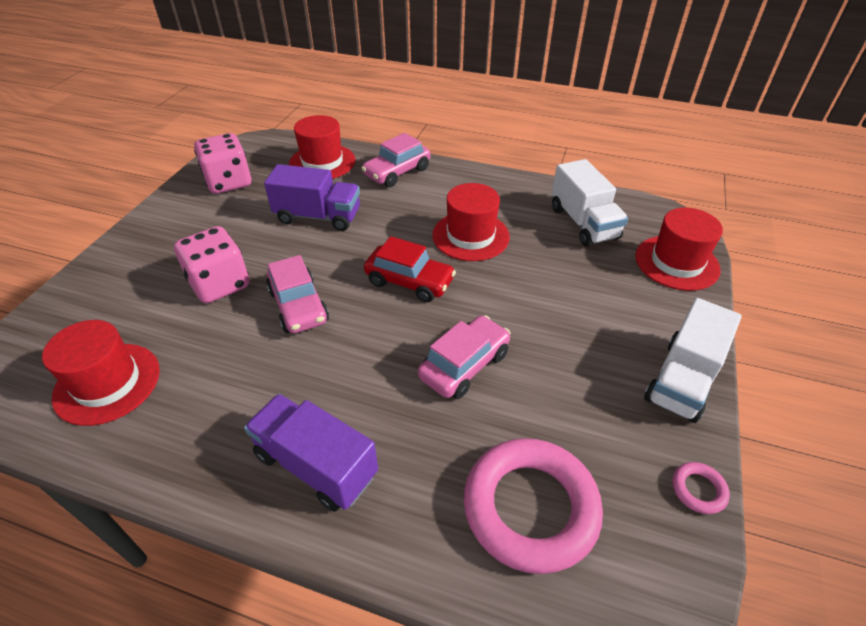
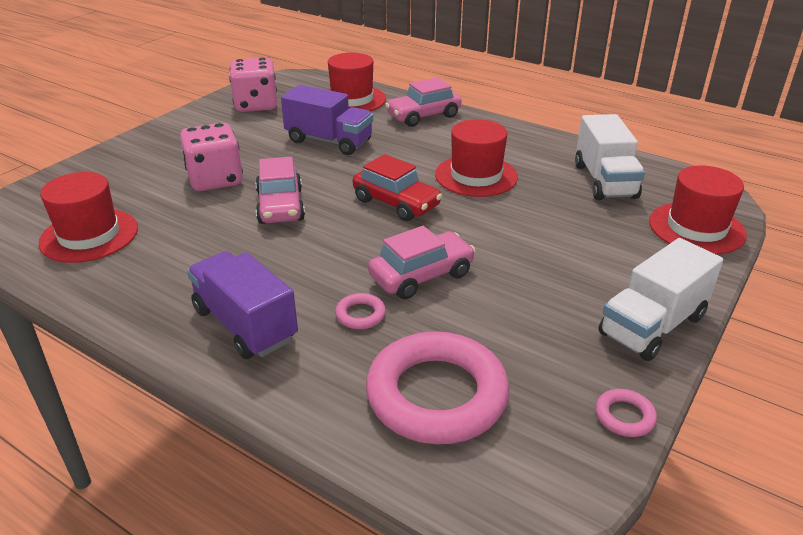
camera: 15 degrees right, 10 degrees down
none -> pink ring [335,293,386,329]

